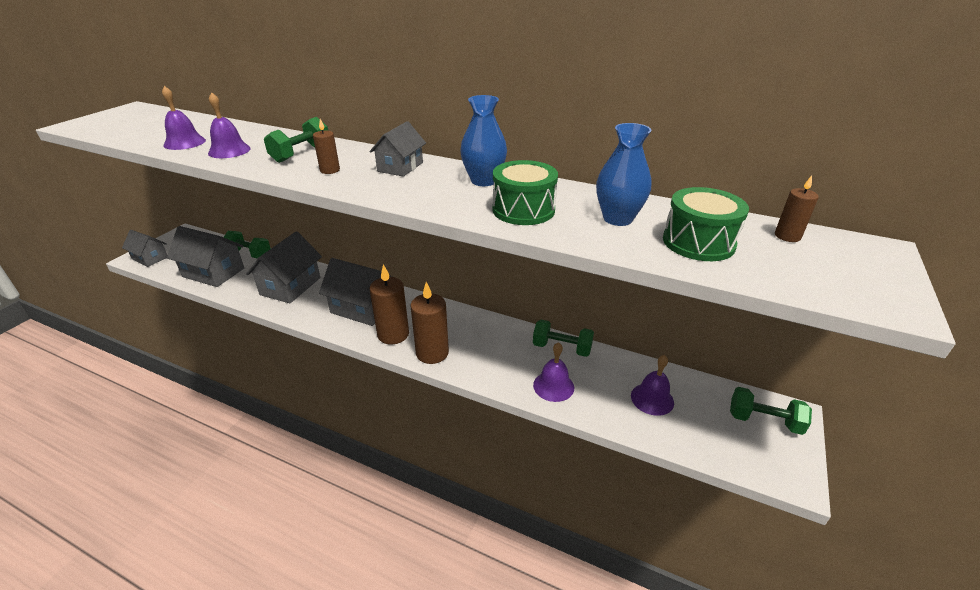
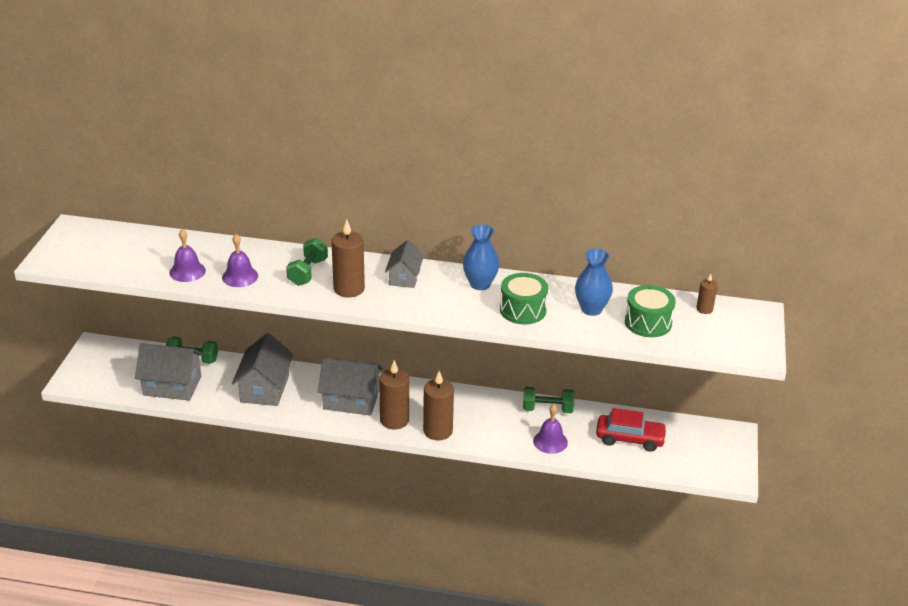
camera: 15 degrees left, 0 degrees up
grey house [122,230,167,267] -> none
brown candle [313,119,340,174] -> brown candle [331,219,365,298], size x1.89
purple bell [631,355,674,416] -> red car [596,408,667,452]
green dumbbell [730,387,812,435] -> none

